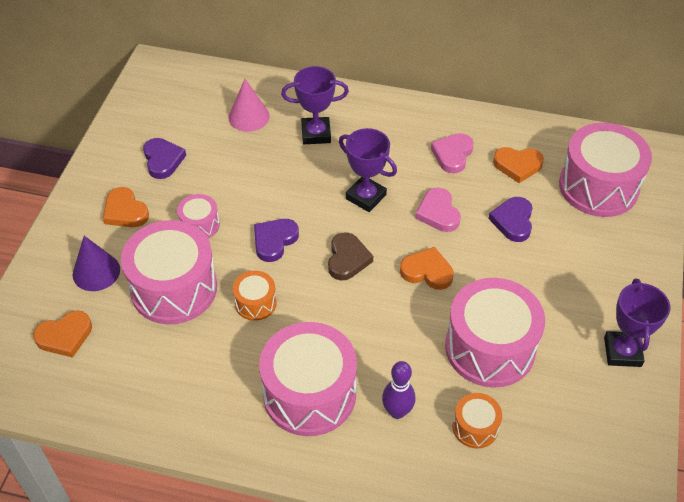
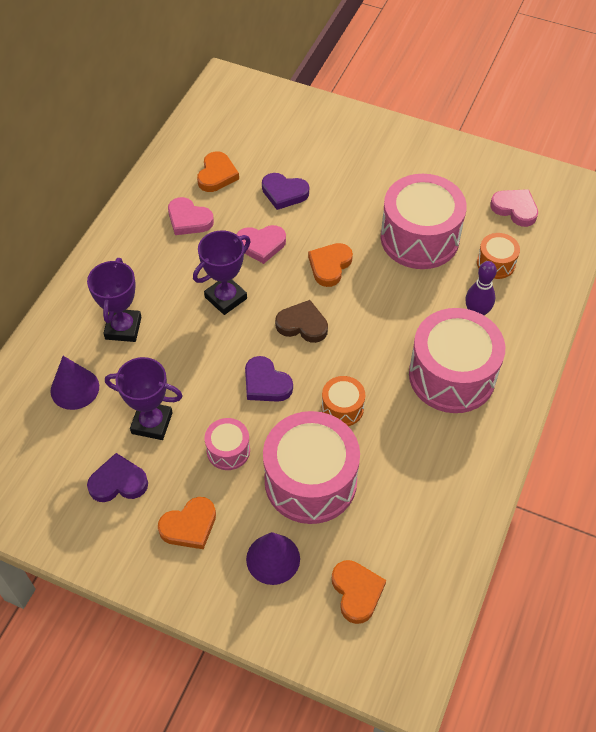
camera: 80 degrees left, 5 degrees up
pink cone [228,79,270,132] -> purple cone [50,356,99,410]
pink drum [559,123,652,217] -> none
purple trophy [604,279,671,367] -> purple trophy moved to [105,357,182,440]
none -> pink heart [490,189,538,227]

